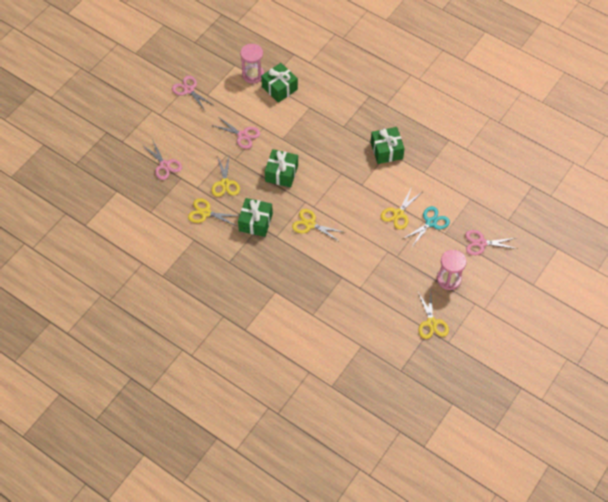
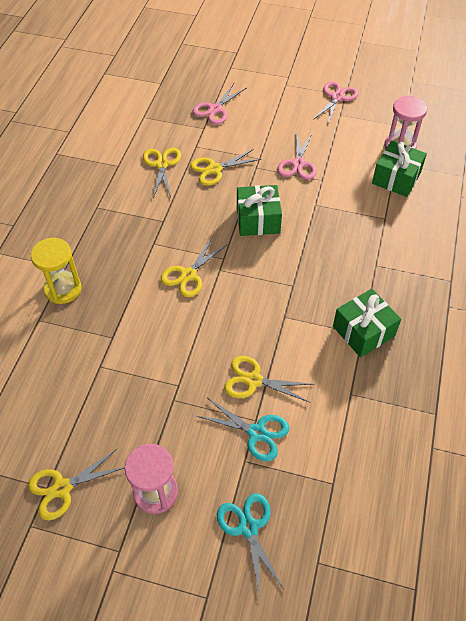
camera: 70 degrees right, 5 degrees down
green gift [238,198,273,237] -> none
yellow scissors [292,209,343,242] -> yellow scissors turned 150 degrees counterclockwise [161,238,228,297]
pink scissors [465,230,518,255] -> turquoise scissors [217,493,284,595]
none -> yellow hourglass [31,238,81,304]

